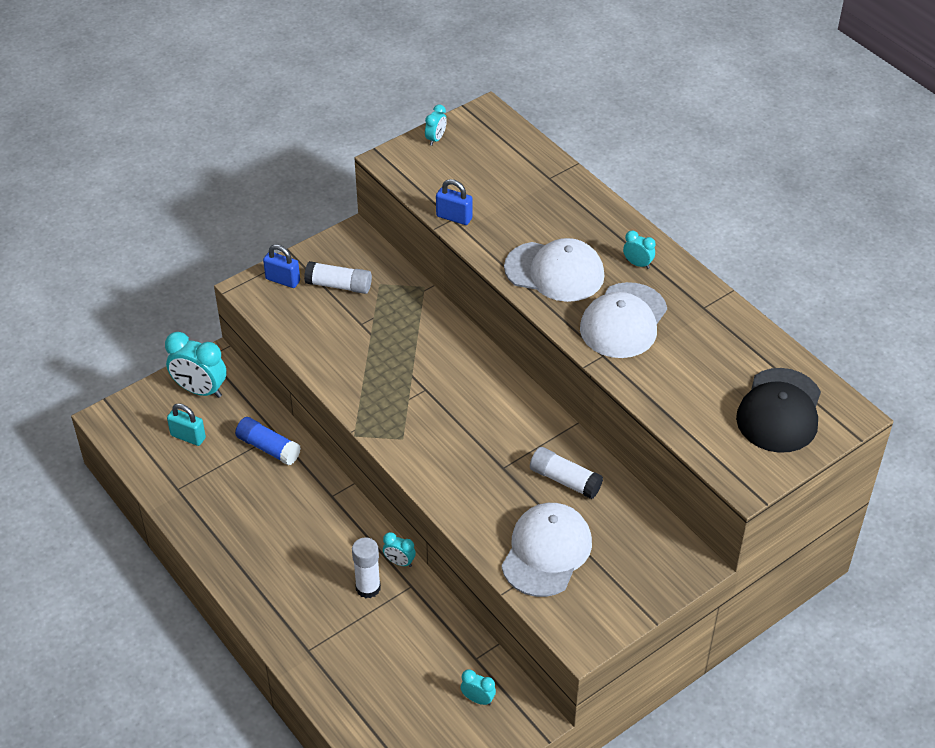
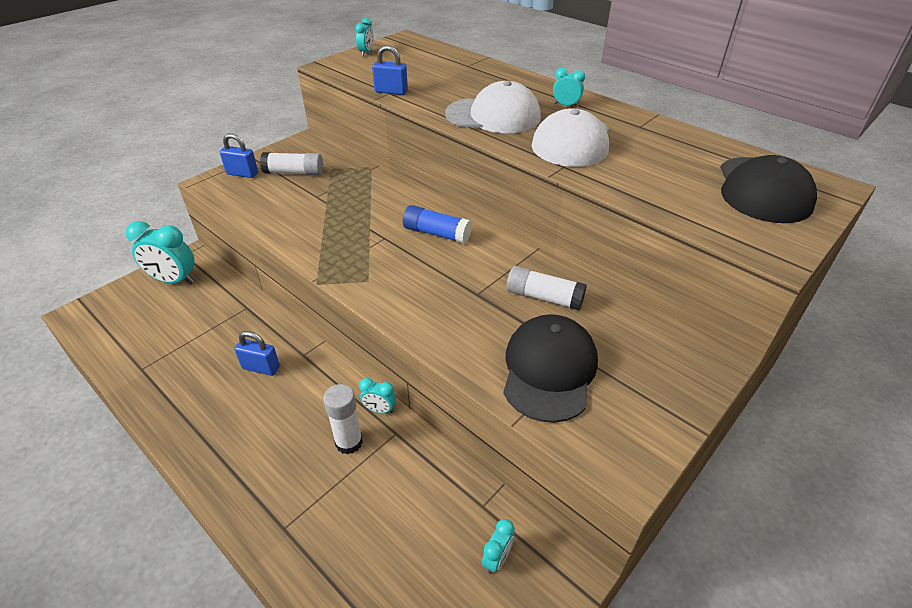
camera: 10 degrees left, 5 degrees down
turquoise padlock [167,403,206,446] -> none
blue glue stick [235,417,301,465] -> blue glue stick moved to [403,205,472,244]
turquoise clock [461,669,496,705] -> turquoise clock turned 105 degrees clockwise [482,519,515,574]
white cap [501,503,592,597] -> black cap [503,314,598,423]
none -> blue padlock [234,331,280,376]

